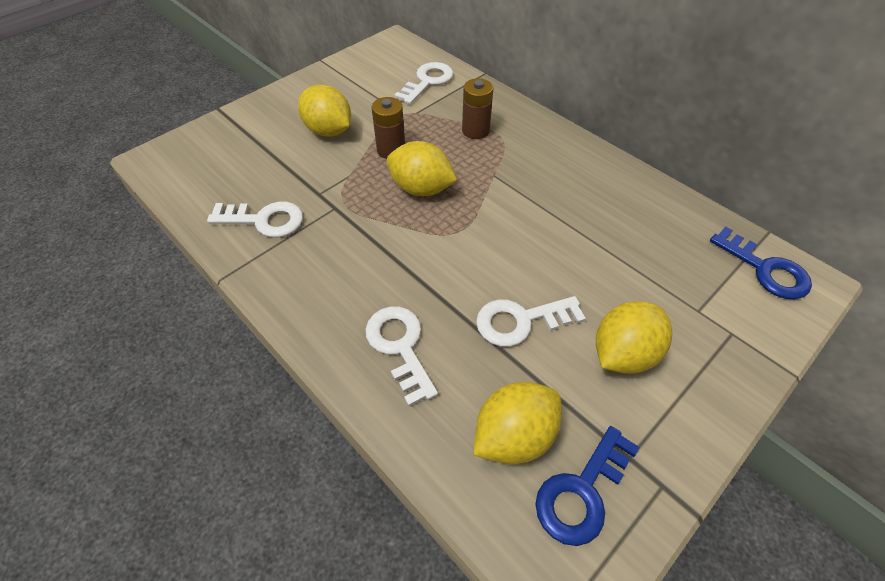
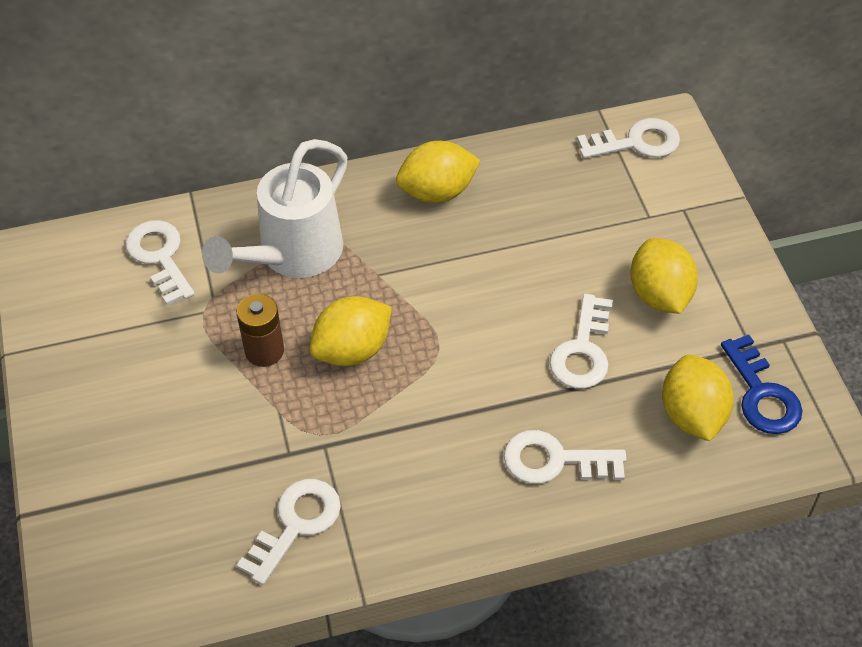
camera: 60 degrees left, 0 degrees up
yellow lemon [298,85,351,137] -> yellow lemon moved to [396,141,481,203]
brown battery [462,78,493,139] -> white watering can [202,139,347,278]
blue key [710,227,812,299] -> white key [577,118,680,159]

